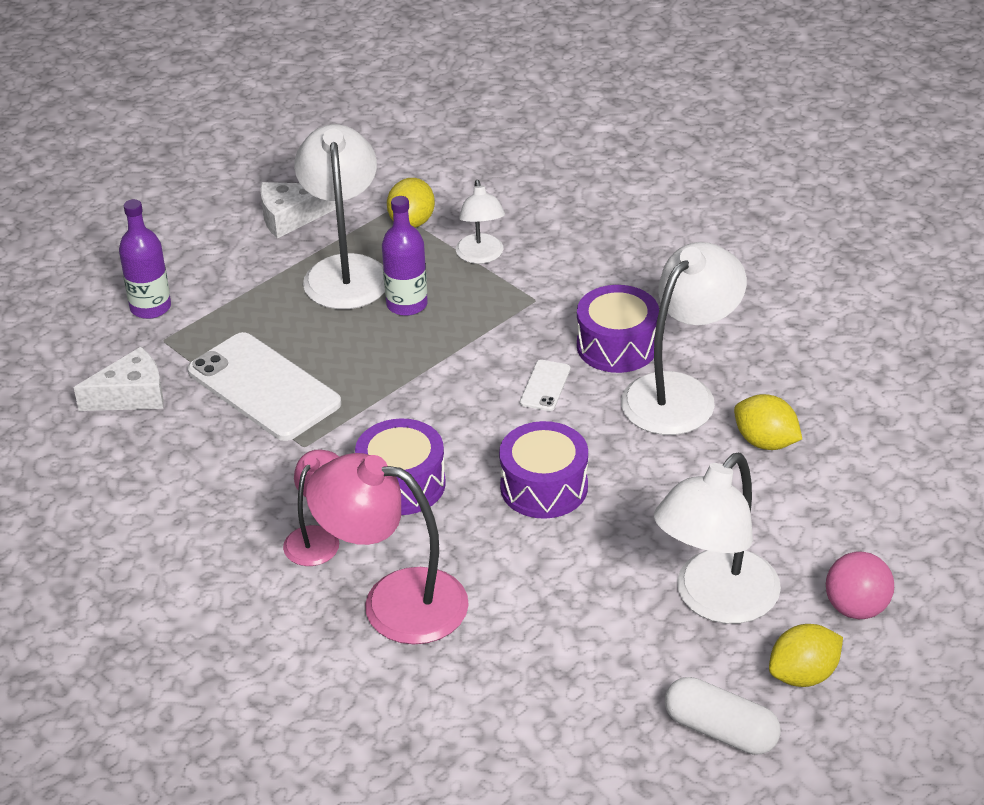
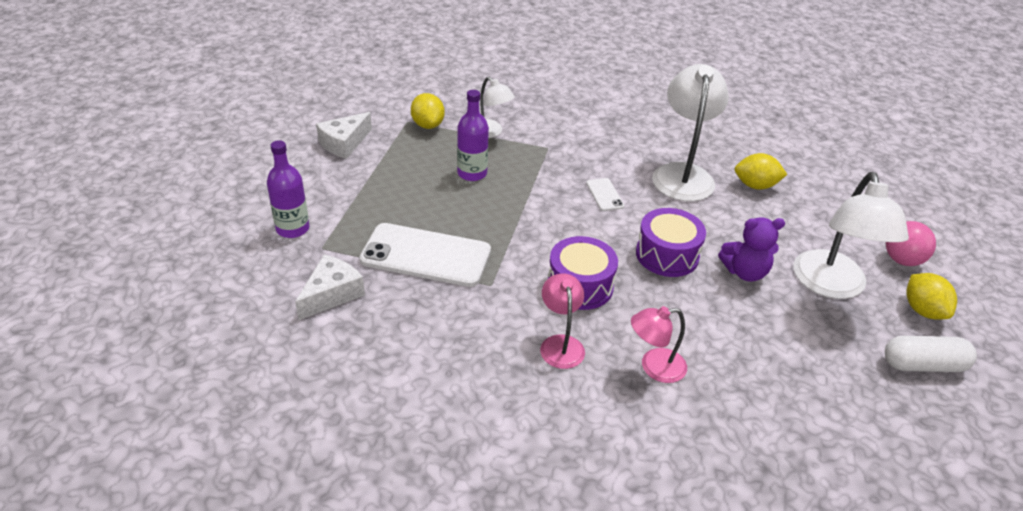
camera: 35 degrees left, 0 degrees up
white lamp [294,124,385,309] -> none
pink lamp [306,453,469,644] -> pink lamp [631,306,687,383], size x0.56
purple drum [577,285,659,373] -> none
yellow lemon [769,624,843,687] -> yellow lemon turned 45 degrees counterclockwise [906,273,957,320]
none -> purple teddy bear [718,217,785,282]

